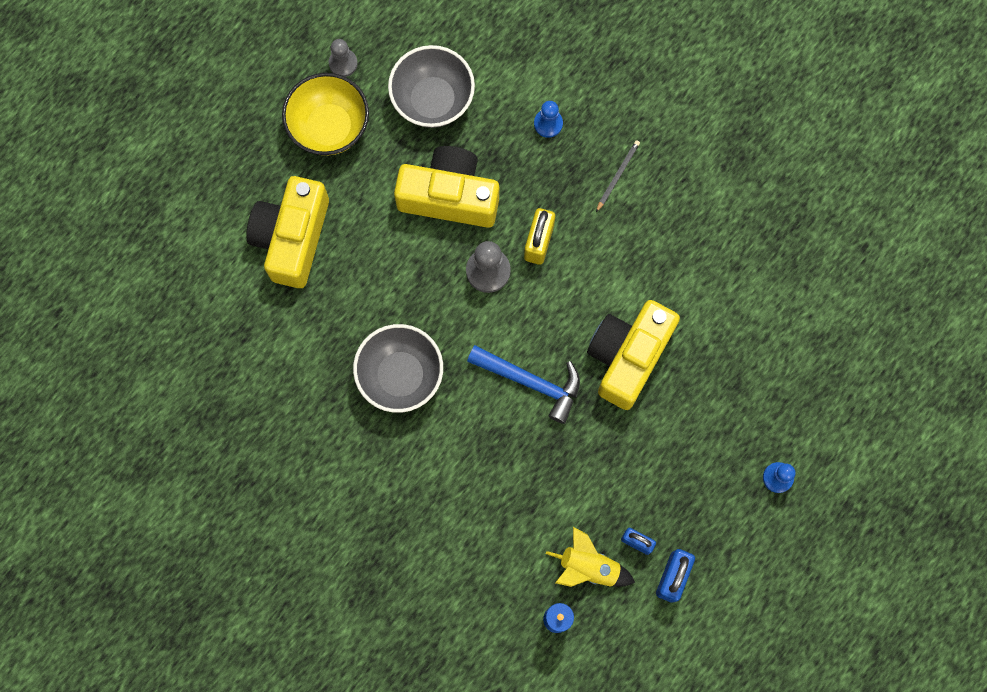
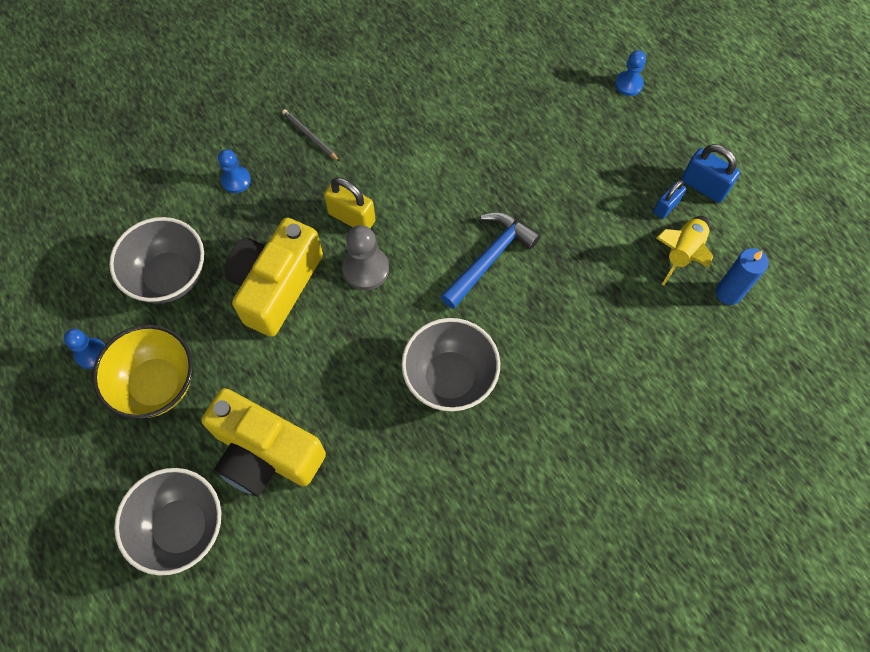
camera: 75 degrees left, 10 degrees down
grey pawn [329,39,358,77] -> blue pawn [64,329,105,369]
yellow camera [587,300,680,410] -> none
none -> grey bowl [114,468,221,575]

